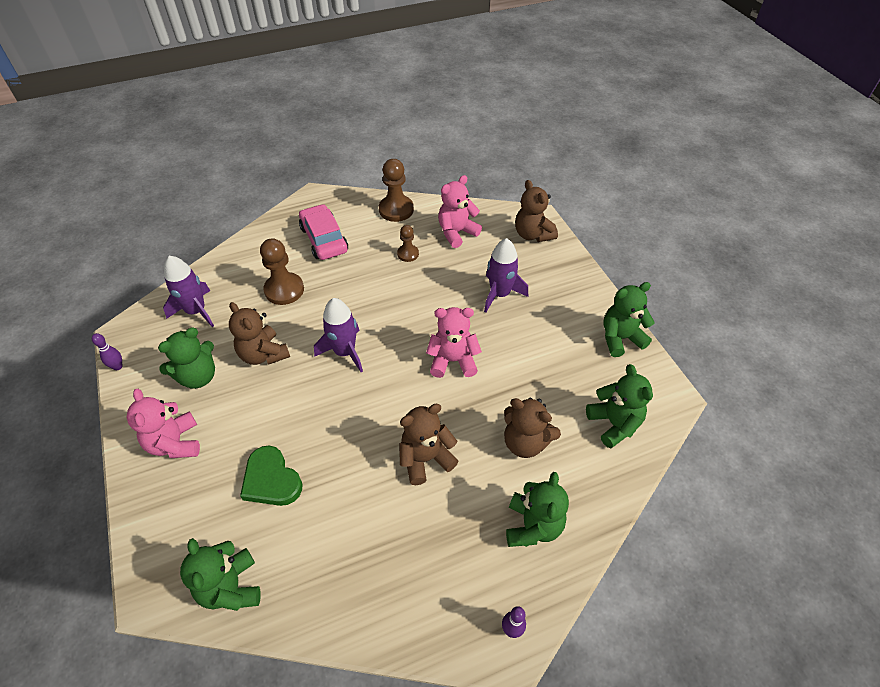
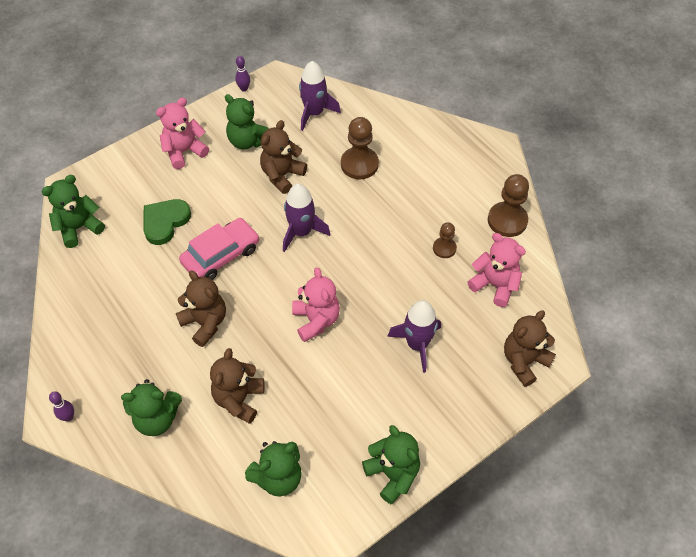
camera: 75 degrees right, 5 degrees up
pink car [299,204,348,260] -> pink car moved to [179,218,259,280]

